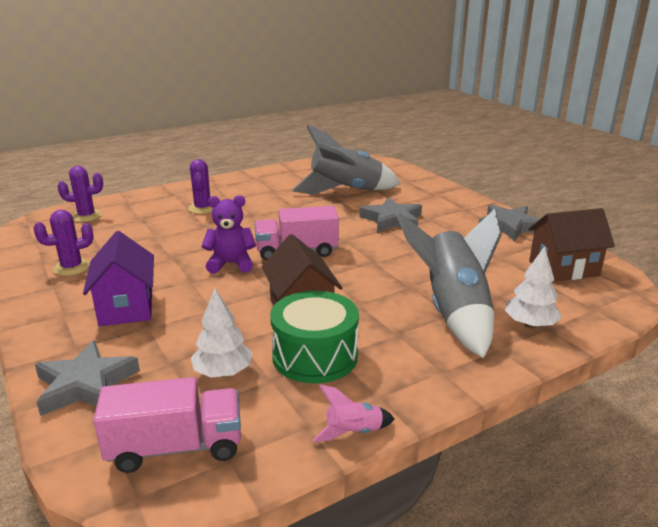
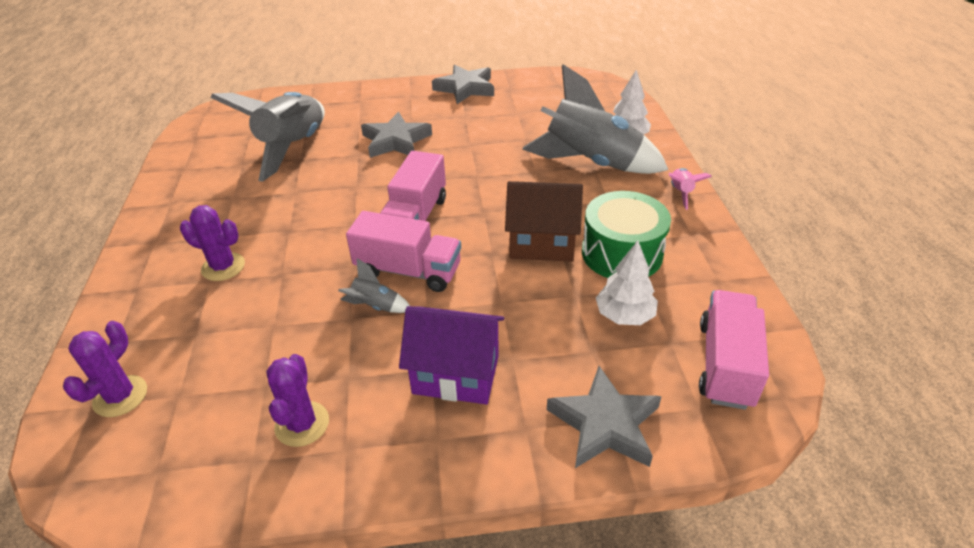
camera: 65 degrees left, 15 degrees up
purple teddy bear [202,195,256,274] -> pink truck [346,211,461,292]
pink rocket [313,384,395,442] -> pink rocket moved to [668,168,712,210]
brown house [528,208,615,282] -> none
none -> grey rocket [338,258,410,313]

